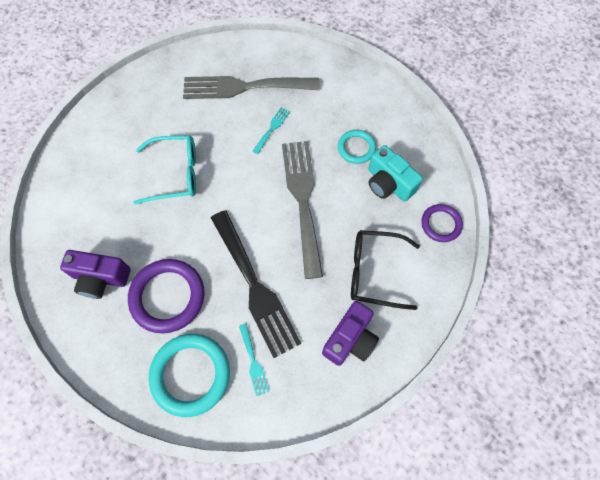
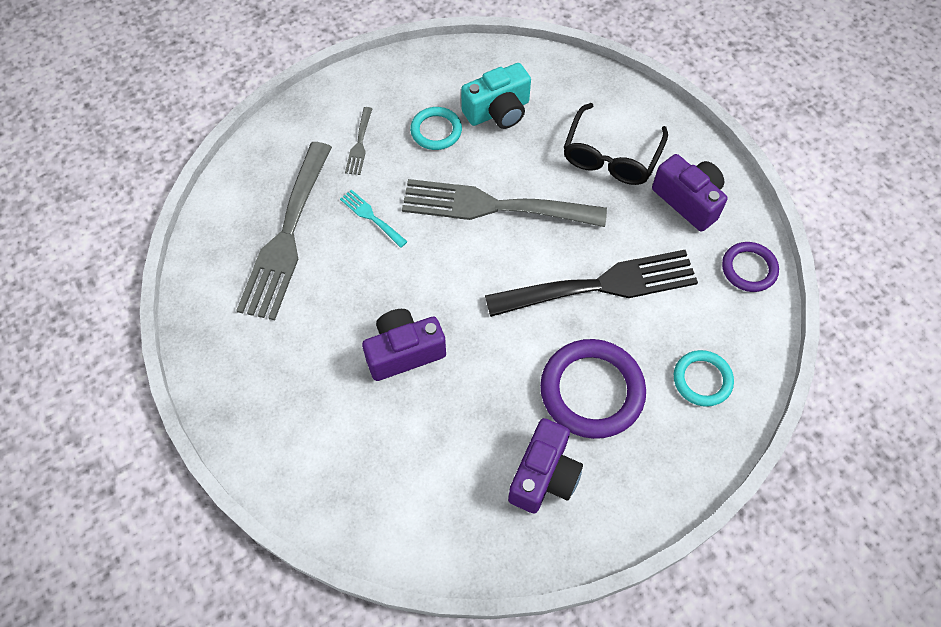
camera: 75 degrees left, 5 degrees down
turquoise glasses [134,135,196,204] -> purple camera [362,309,446,381]
turquoise ring [149,334,230,417] -> turquoise ring [674,350,734,407], size x0.57
turquoise fork [239,324,269,396] -> none
purple ring [421,204,463,242] -> purple ring moved to [722,242,779,292]
none -> grey fork [345,107,373,175]

